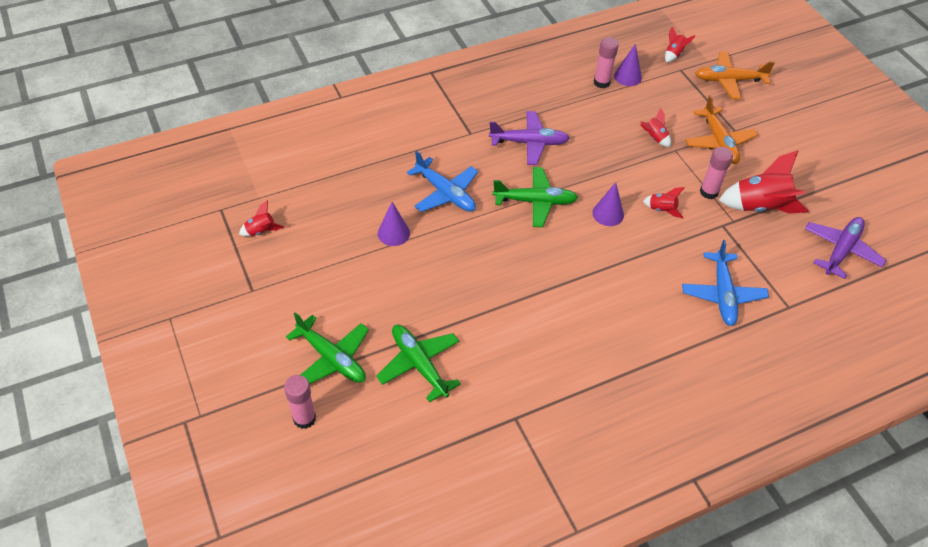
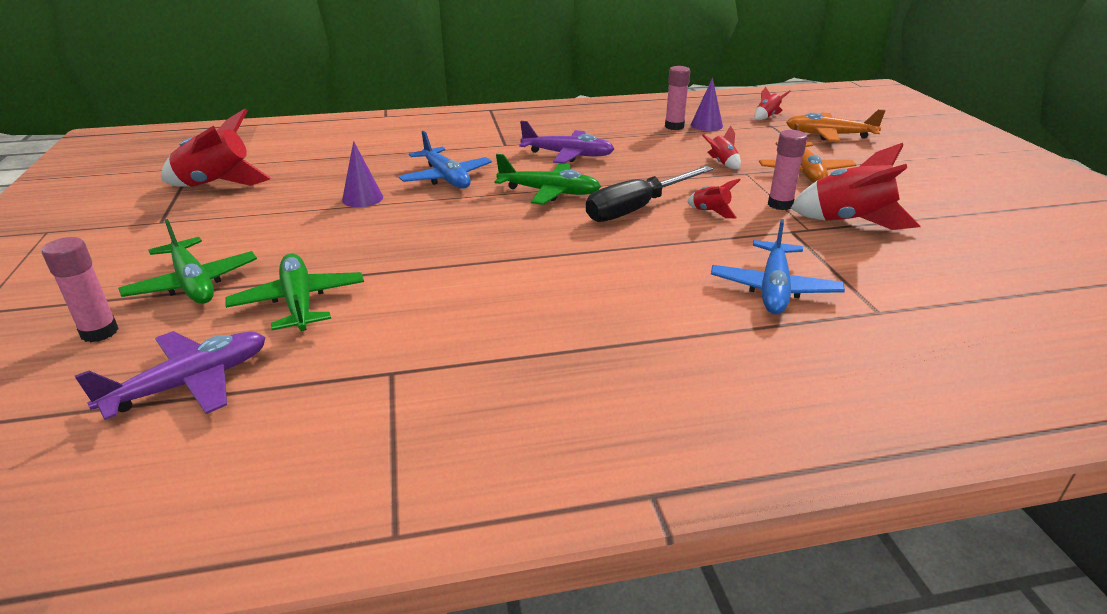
camera: 15 degrees right, 20 degrees down
red rocket [239,200,284,237] -> red rocket [161,109,272,187], size x2.06
purple cone [592,182,624,226] -> black screwdriver [586,166,713,222]
purple plane [805,217,887,279] -> purple plane moved to [75,331,266,420]

